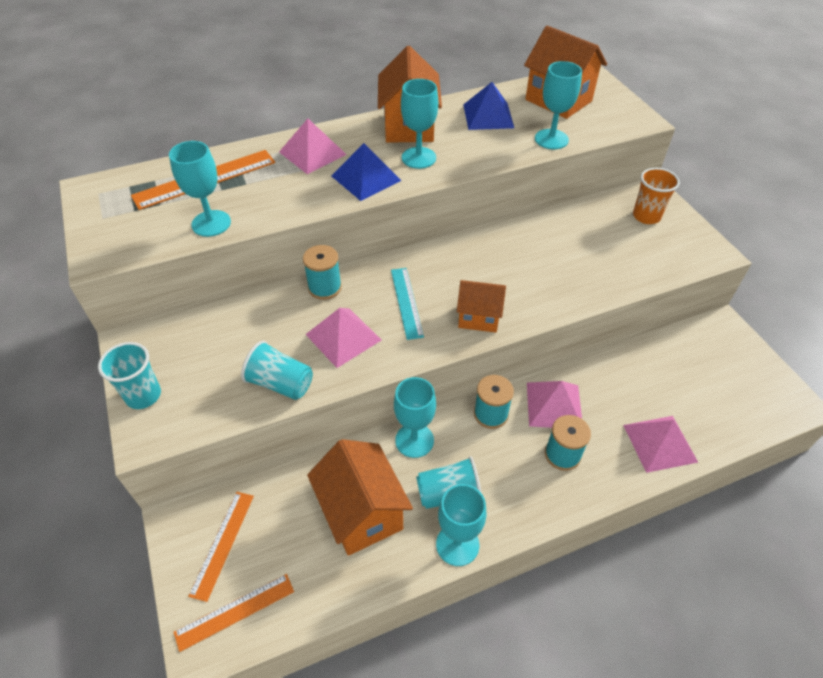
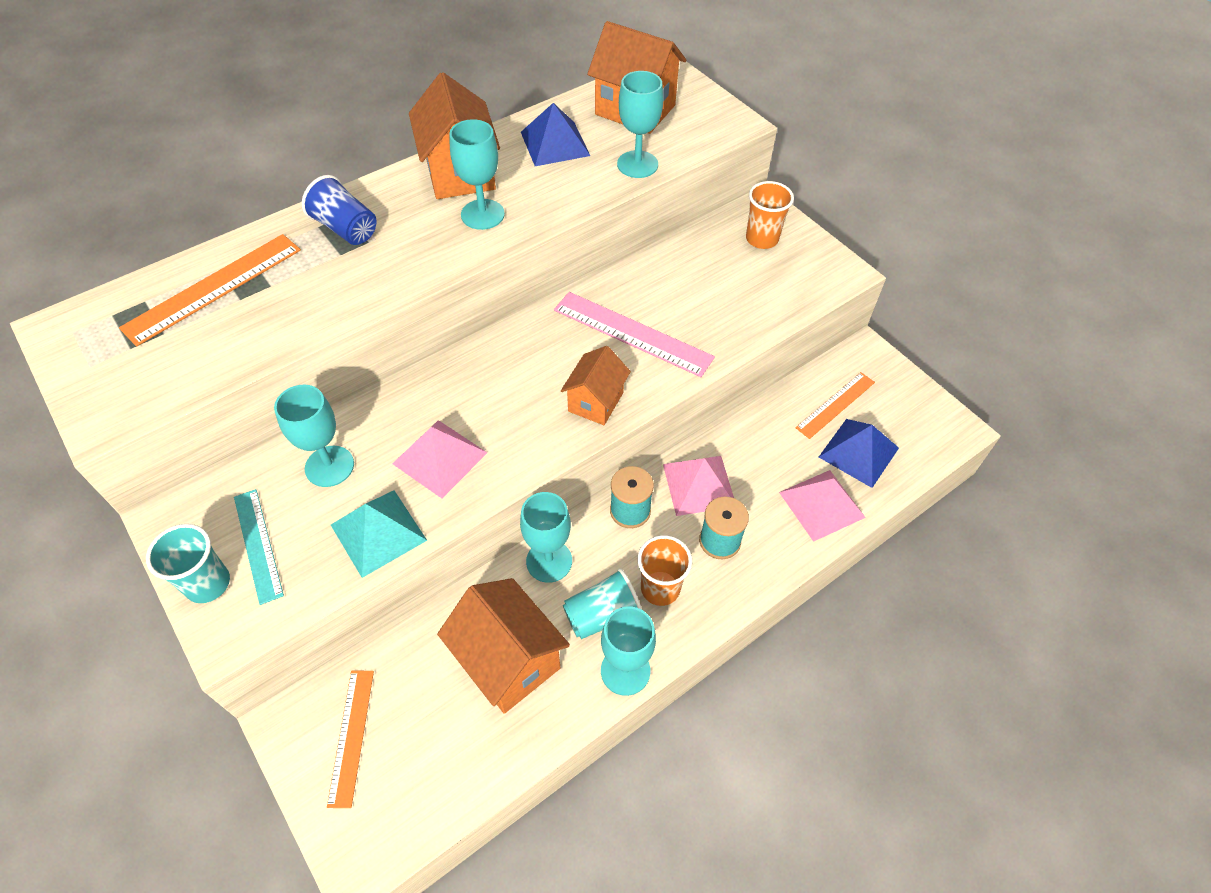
camera: 15 degrees left, 5 degrees up
turquoise goblet [169,141,231,237] -> turquoise goblet moved to [274,385,354,487]
orange ruler [174,574,294,652] -> orange ruler moved to [795,372,875,439]
turquoise cup [241,341,313,400] -> turquoise pyramid [331,490,427,578]
pink pyramid [279,119,347,174] -> blue cup [302,175,377,245]
turquoise spool [303,245,342,300] -> none
blue pyramid [331,143,402,201] -> blue pyramid moved to [819,419,899,488]
turquoise ruler [391,268,424,340] -> turquoise ruler moved to [234,489,284,605]
orange house [457,280,506,333] -> orange house turned 60 degrees counterclockwise [561,346,631,425]
none -> pink ruler [554,292,715,377]
none -> orange cup [637,535,692,606]

